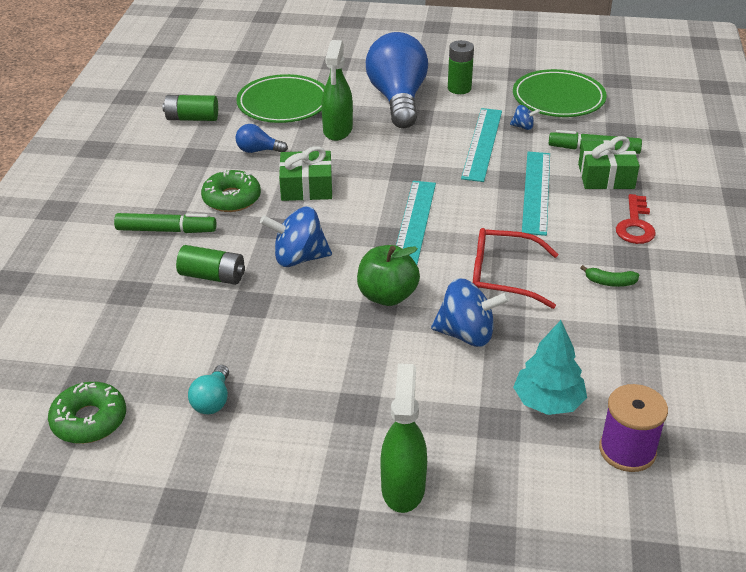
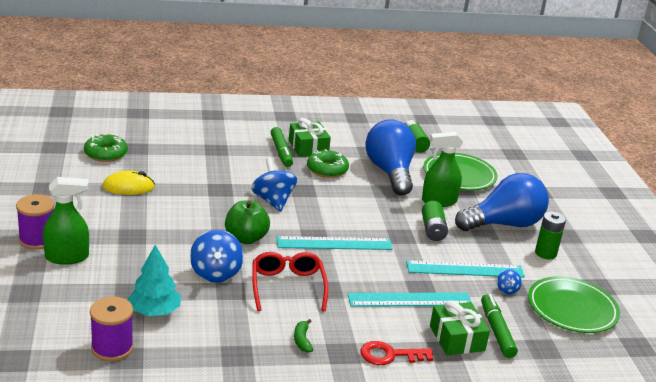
camera: 70 degrees right, 10 degrees down
green battery [176,245,245,285] -> green battery moved to [422,201,448,241]
turquoise light bulb [188,365,229,414] -> yellow mouse [102,170,155,195]
blue light bulb [235,124,288,153] -> blue light bulb [365,119,416,196], size x2.32
green gift [279,146,333,201] -> green gift moved to [289,118,331,157]
none -> purple spool [16,194,54,249]

